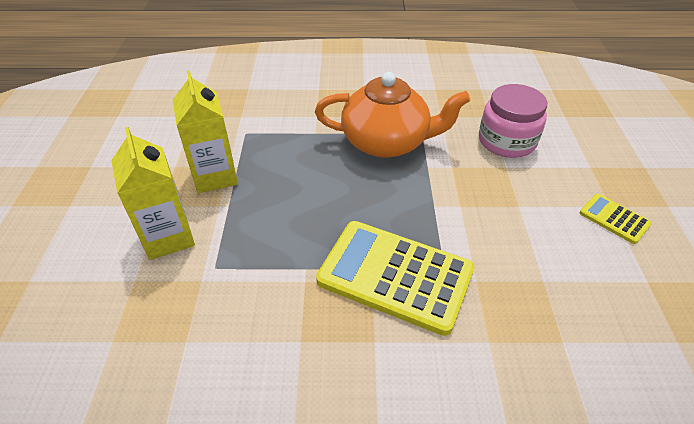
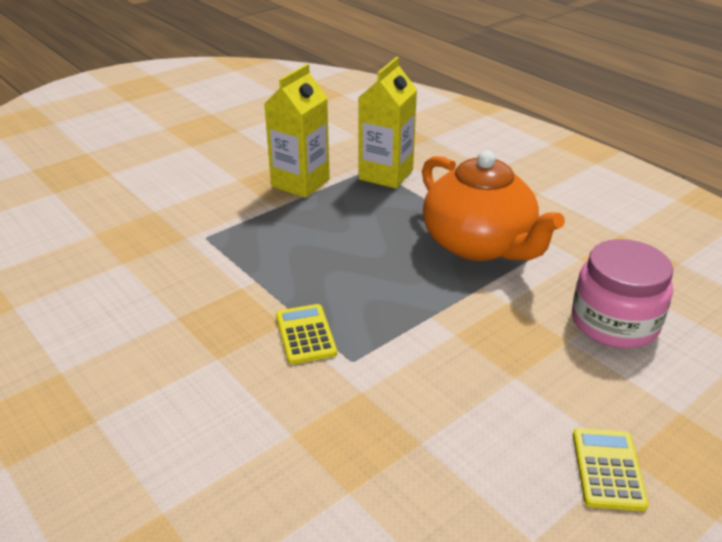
camera: 50 degrees right, 10 degrees down
yellow carton [111,127,195,260] -> yellow carton moved to [358,57,417,189]
yellow calculator [316,221,475,336] -> yellow calculator [276,304,337,364], size x0.47

